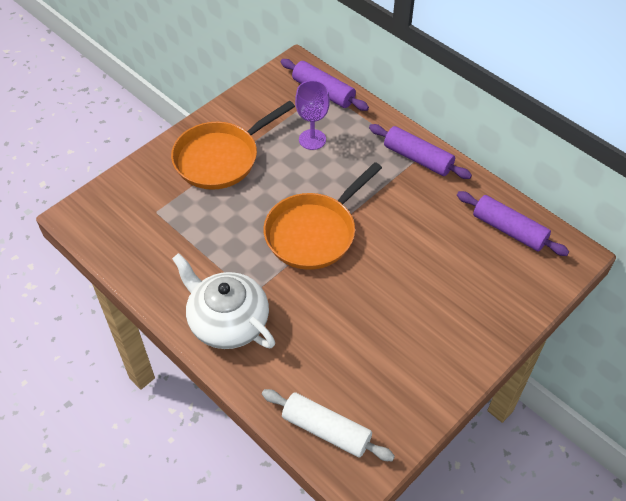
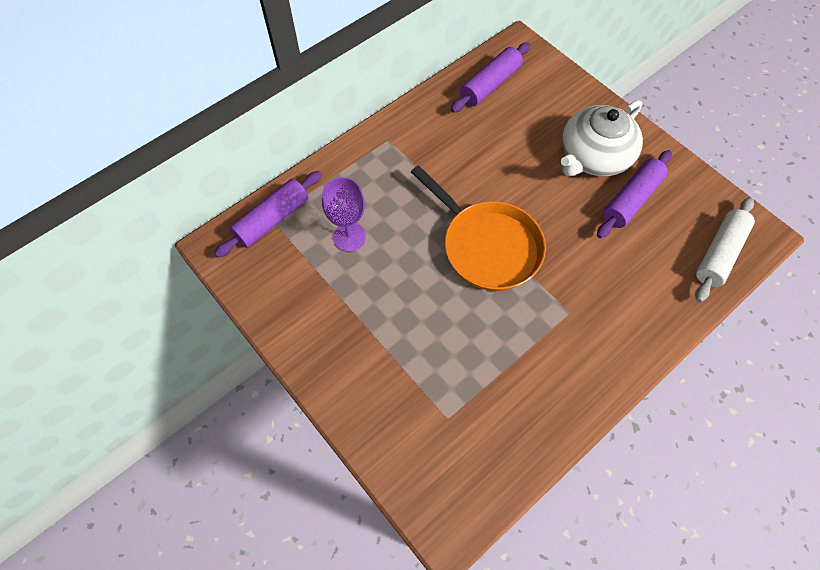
camera: 85 degrees left, 10 degrees up
orange pan [171,101,295,190] -> none
white teapot [172,253,275,349] -> white teapot moved to [561,100,643,176]
purple rolling pin [369,124,472,179] -> purple rolling pin moved to [597,150,672,238]

